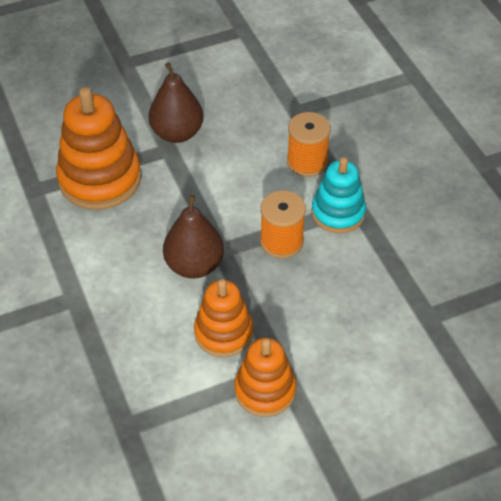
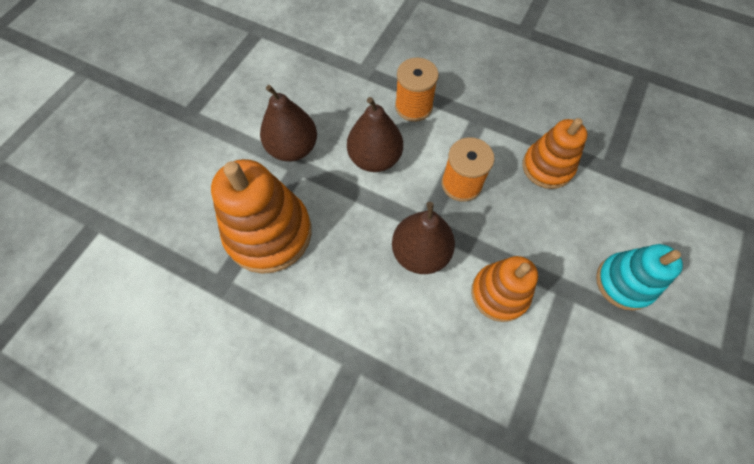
camera: 40 degrees left, 15 degrees up
orange stacking toy [234,338,296,417] -> orange stacking toy moved to [523,118,588,189]
turquoise stacking toy [312,157,366,233] -> turquoise stacking toy moved to [596,244,683,311]
none -> brown pear [347,97,403,172]

